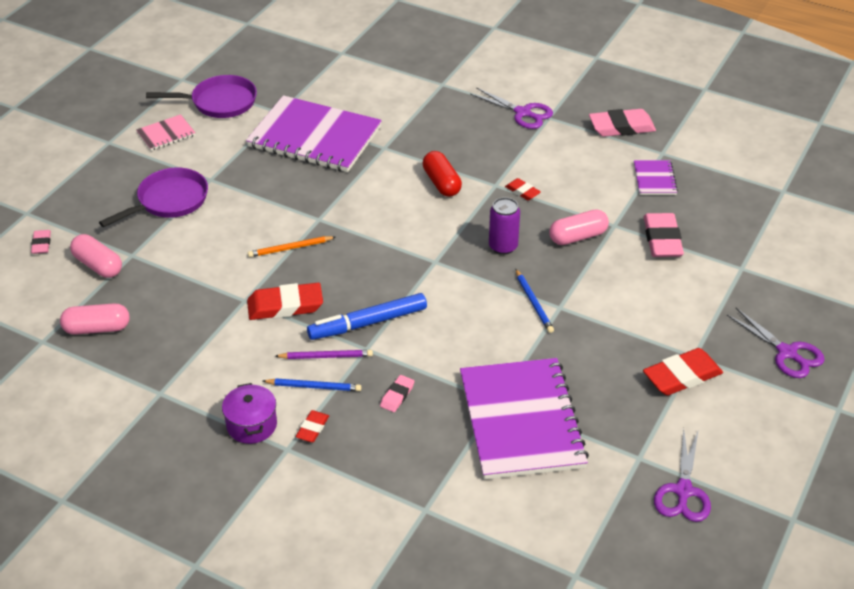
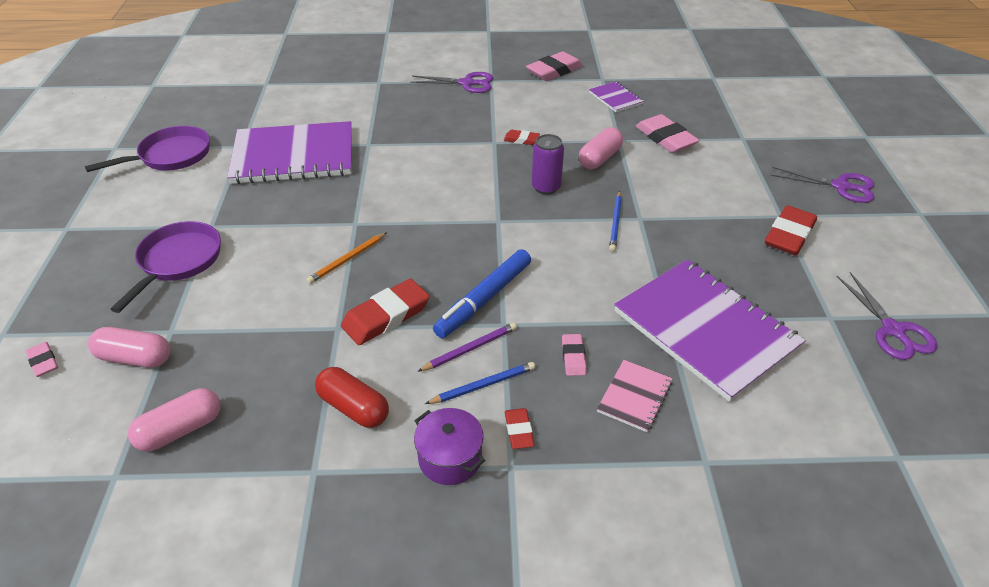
camera: 30 degrees left, 0 degrees up
pink notebook [136,114,196,151] -> pink notebook moved to [597,360,673,432]
red capsule [423,151,462,197] -> red capsule moved to [315,367,389,428]
blue pencil [516,269,554,333] -> blue pencil turned 60 degrees clockwise [609,191,622,252]

